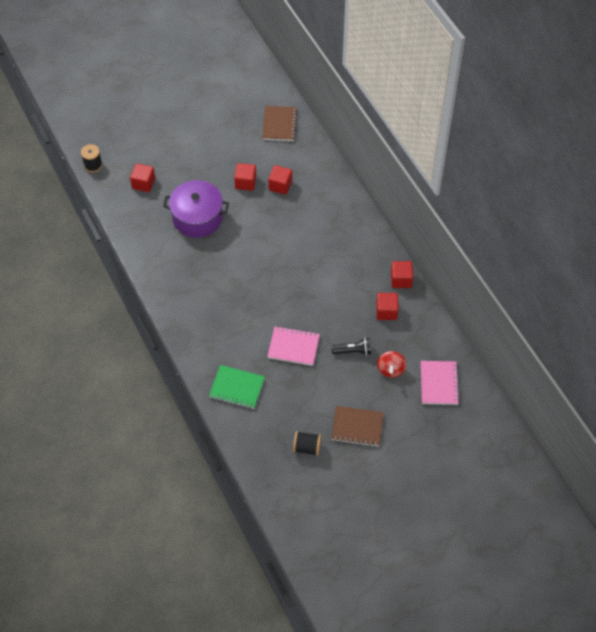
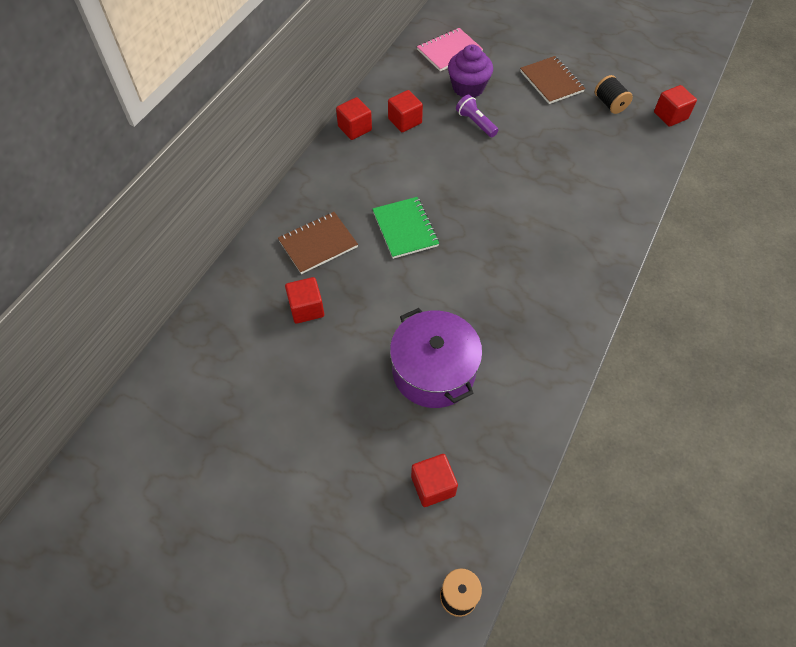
camera: 125 degrees left, 0 degrees up
green notebook [209,365,265,409] -> green notebook moved to [372,197,439,259]
red cube [234,163,256,191] -> red cube moved to [654,85,697,127]
brown notebook [262,106,298,141] -> brown notebook moved to [278,212,358,274]
pink notebook [267,326,320,366] -> none
black flashlight [331,338,371,355] -> purple flashlight [456,95,498,137]
red spinning top [377,351,406,378] -> purple cupcake [448,44,493,98]

